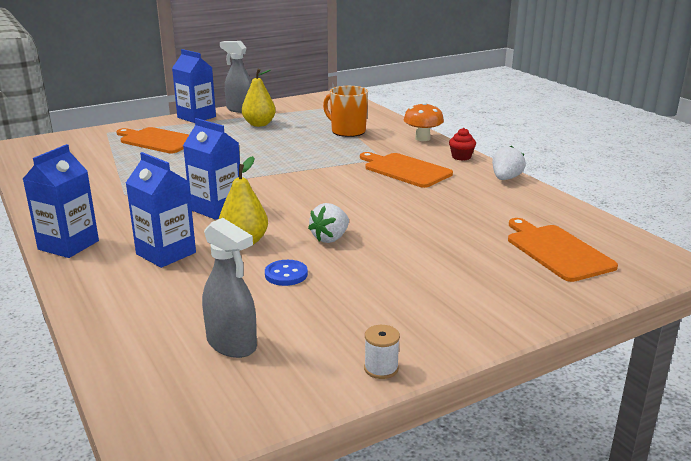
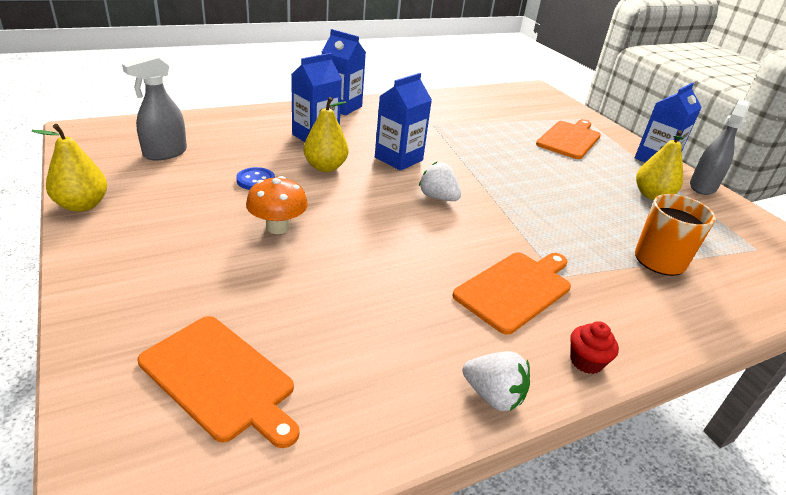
camera: 90 degrees right, 10 degrees up
white strawberry [308,203,349,243] -> white strawberry moved to [419,162,461,201]
white spool [364,325,400,379] -> yellow pear [32,124,107,212]
orange mushroom [404,102,444,141] -> orange mushroom moved to [246,176,308,234]
orange cutting board [508,218,618,282] -> orange cutting board turned 60 degrees clockwise [138,316,299,448]

